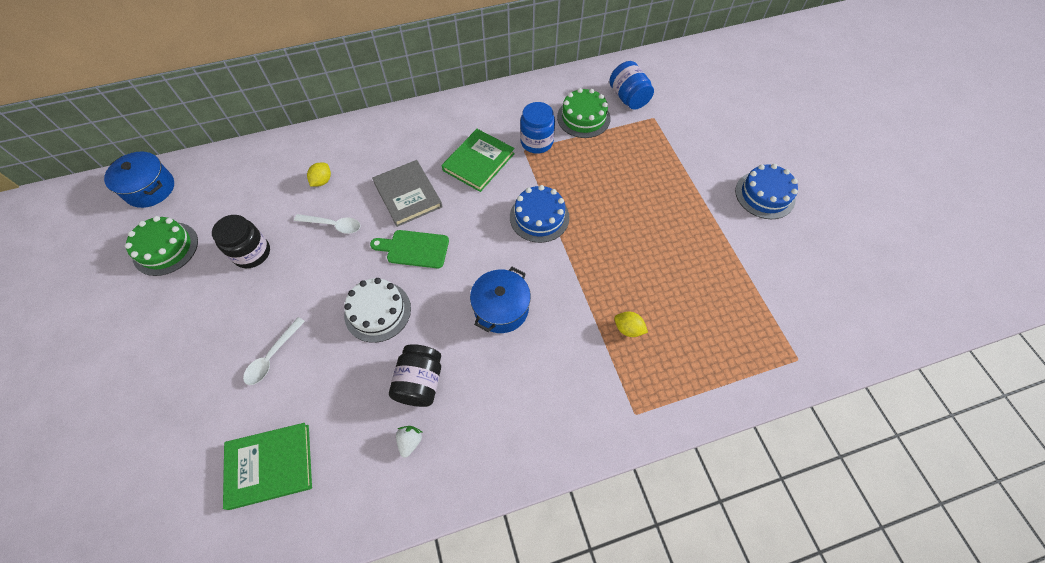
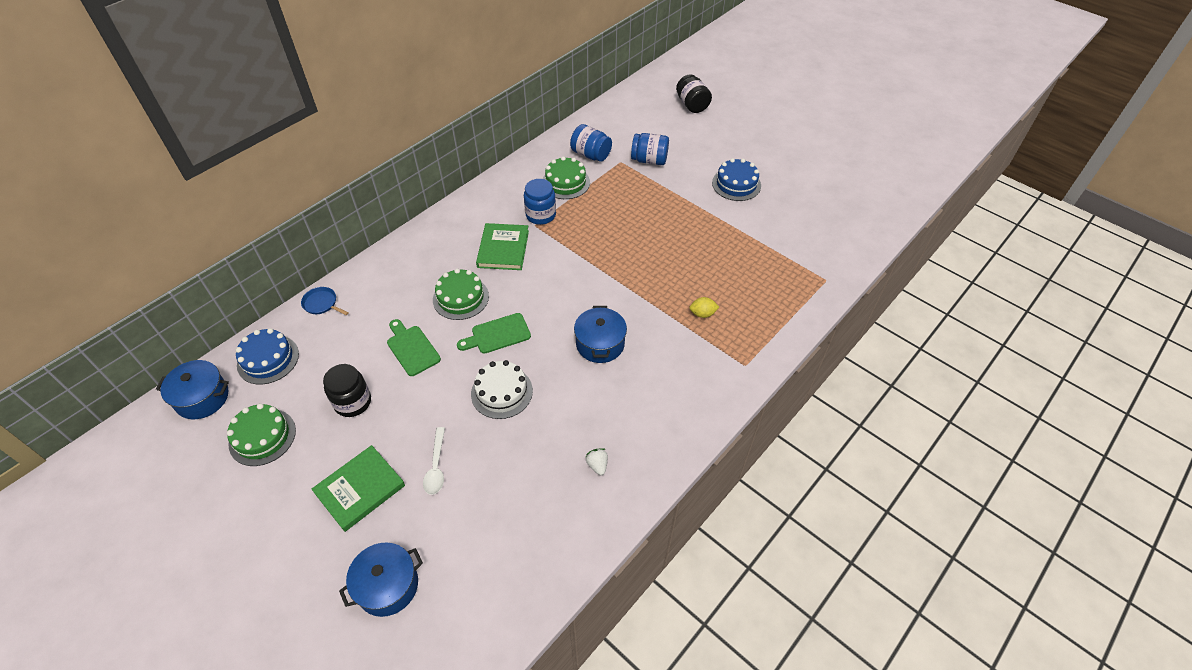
camera: 30 degrees left, 10 degrees down
green book [223,423,312,510] -> green book moved to [312,445,405,532]
white spoon [294,214,361,234] -> green cutting board [387,319,441,376]
yellow lemon [307,163,331,186] -> none
grey book [372,160,442,227] -> green cake [433,268,489,320]
black jar [389,344,441,407] -> black jar moved to [676,74,712,113]
blue cake [510,185,570,243] -> blue cake moved to [236,328,299,385]
none -> blue pan [301,287,349,315]
none -> blue pot [339,542,423,617]
none -> blue jar [631,133,669,165]

